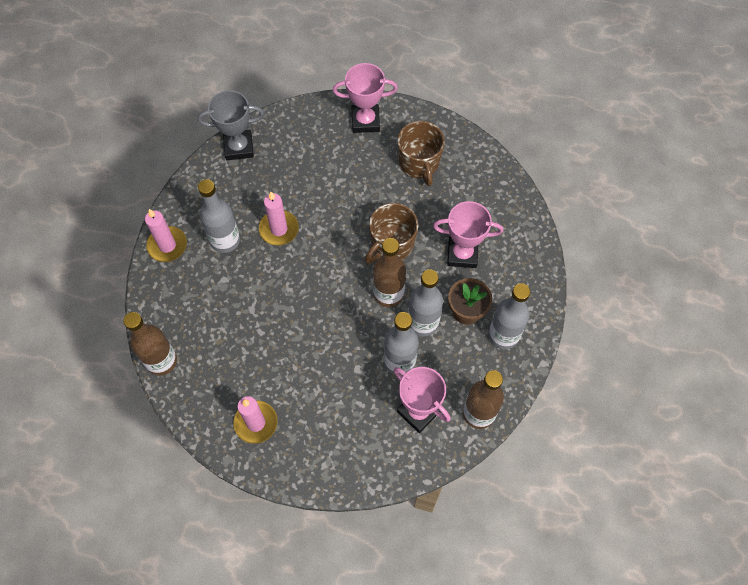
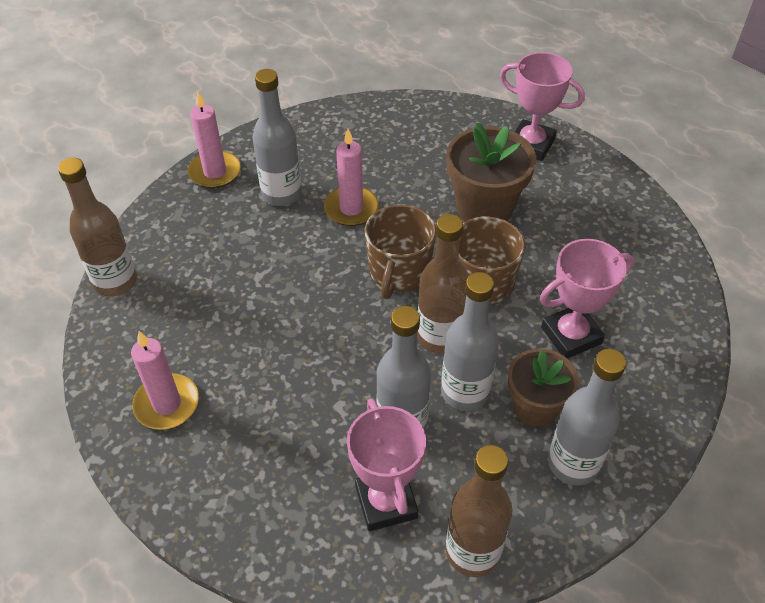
camera: 30 degrees right, 15 degrees down
grey trophy [198,90,264,160] -> none
brown mug [397,121,445,186] -> brown mug moved to [365,204,436,299]
pink trophy [433,201,503,268] -> pink trophy turned 60 degrees counterclockwise [540,239,634,359]
none -> brown flower pot [446,123,536,222]

